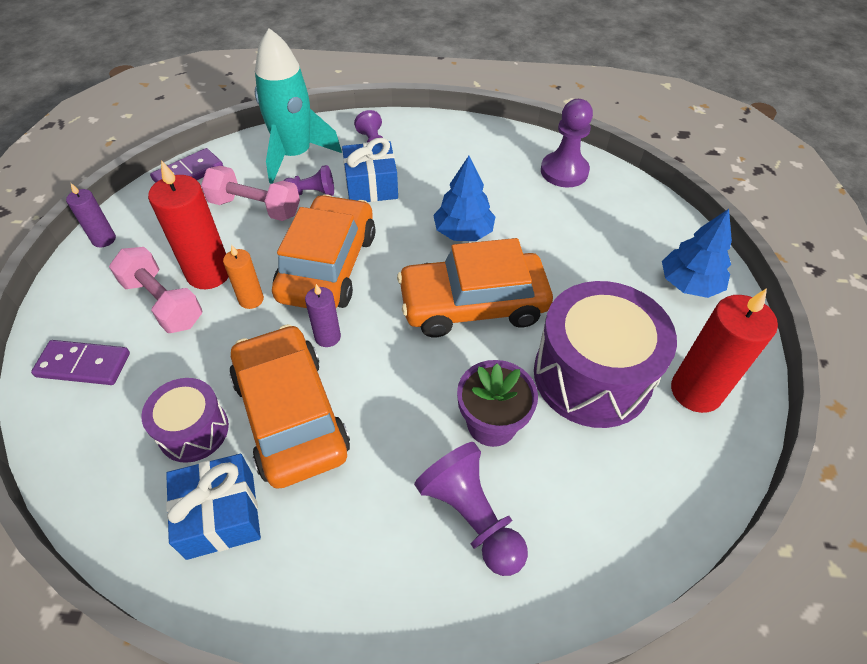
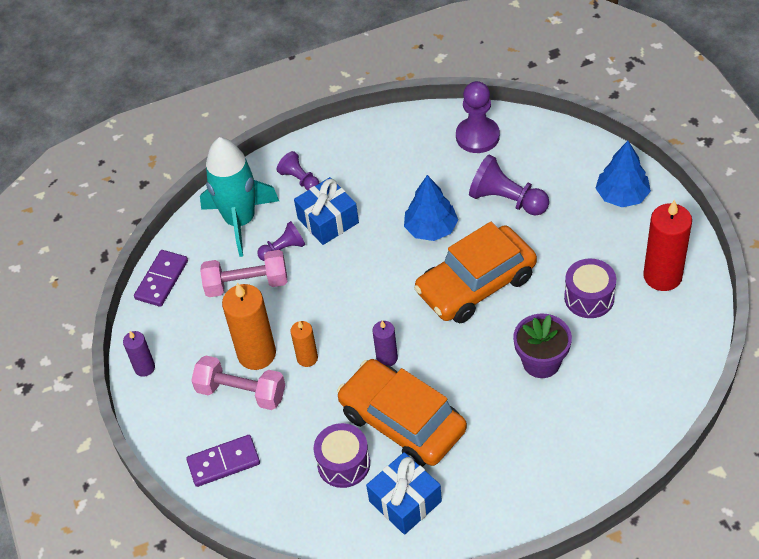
camera: 20 degrees left, 0 degrees up
red candle [148,160,229,289] -> orange candle [222,282,276,370]
orange car [272,194,375,308] -> none
purple pawn [414,442,528,576] -> purple pawn moved to [469,155,549,216]
purple drum [534,281,677,428] -> purple drum [564,259,616,318], size x0.55

